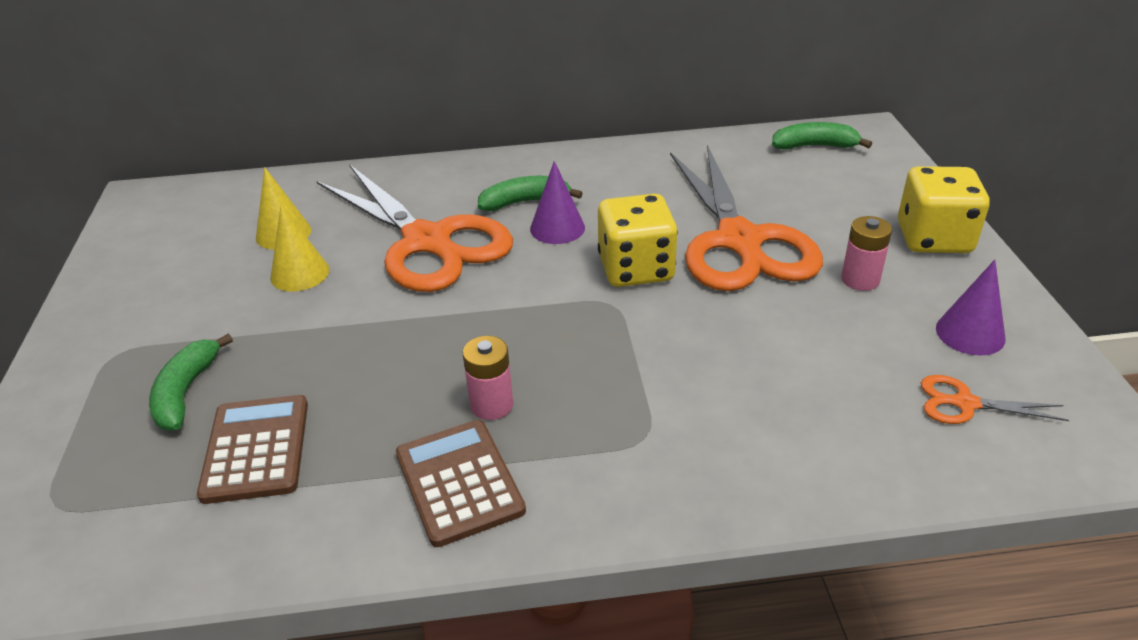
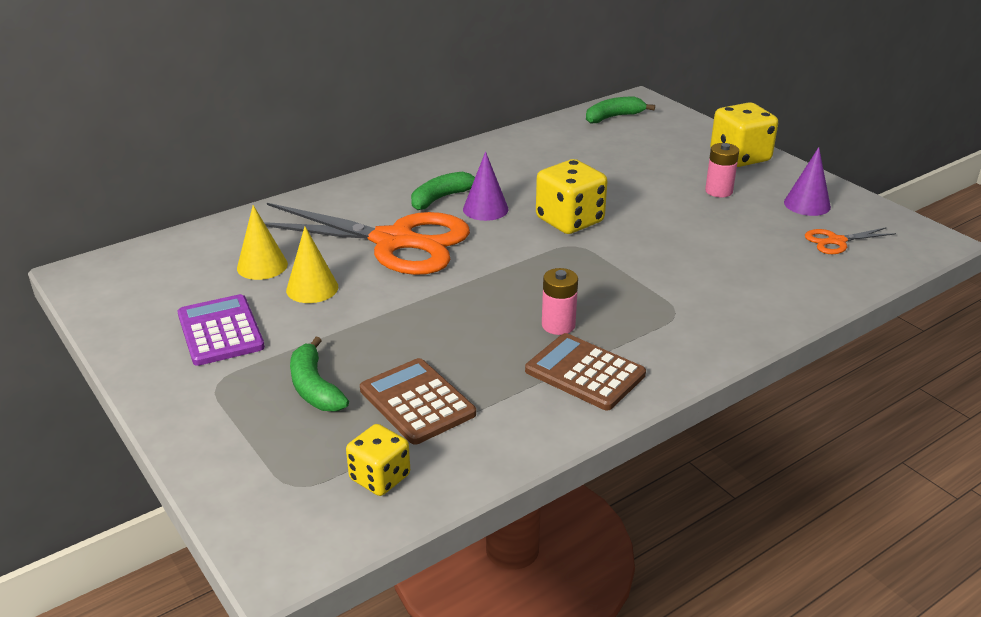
camera: 30 degrees left, 5 degrees down
orange scissors [670,145,823,291] -> none
none -> purple calculator [177,294,265,366]
none -> yellow dice [346,424,410,496]

